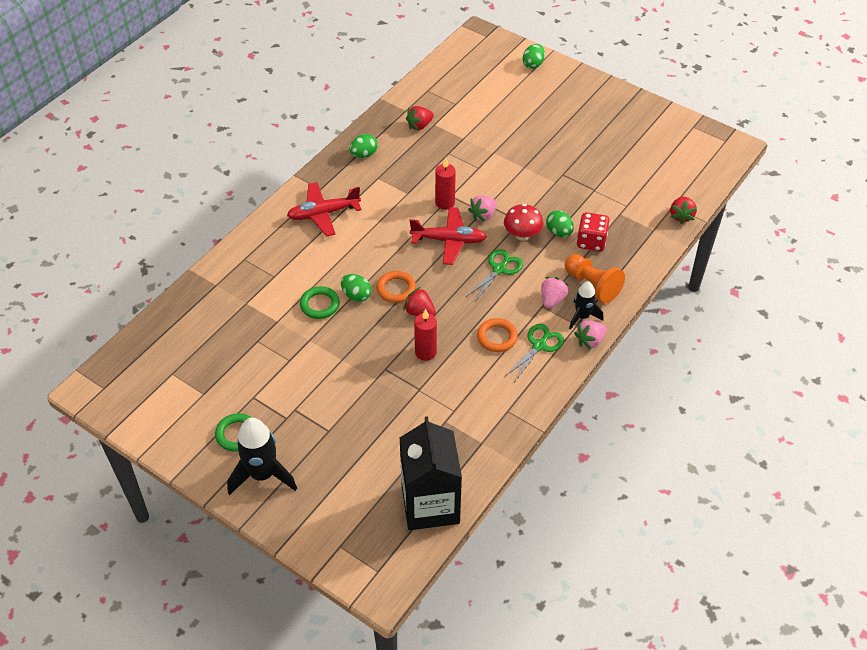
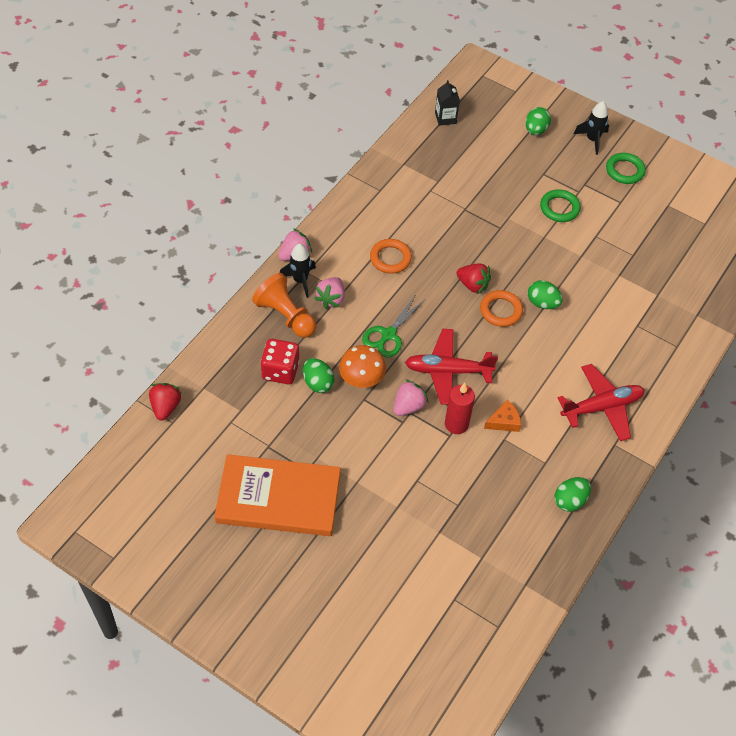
camera: 175 degrees right, 5 degrees up
black rocket [227,418,297,495] -> black rocket [574,101,609,155], size x0.60
green ring [300,286,340,319] -> green ring moved to [540,189,581,222]
black carton [400,416,462,530] -> black carton [435,80,460,126], size x0.42
red strawberry [406,106,434,130] -> none
red candle [414,308,437,361] -> none
red mushroom [504,204,543,241] -> orange mushroom [339,345,386,388]
green scissors [505,324,564,382] -> none
green egg [523,44,545,69] -> green egg moved to [525,107,551,135]
none -> orange book [214,454,340,536]
none -> orange cheese [484,400,521,432]

